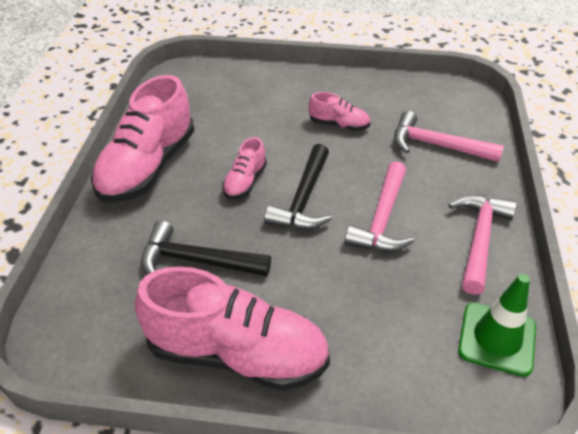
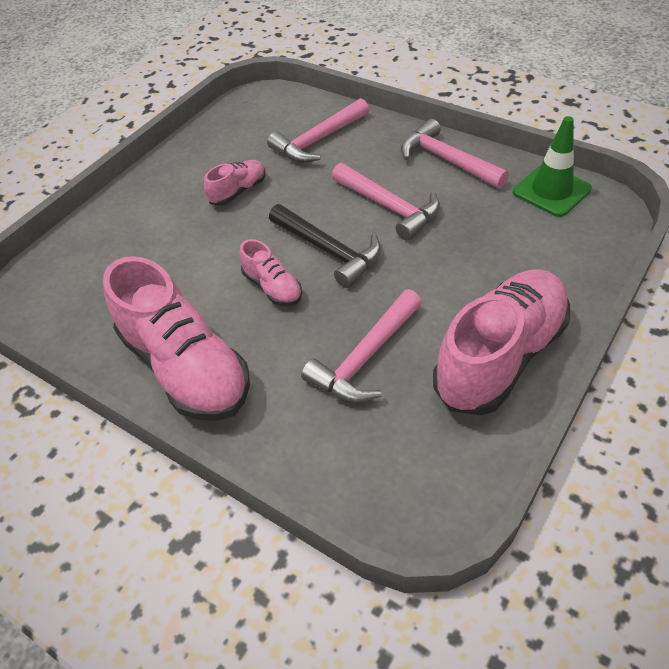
camera: 60 degrees left, 5 degrees up
black hammer [141,221,271,276] -> pink hammer [301,289,422,403]

